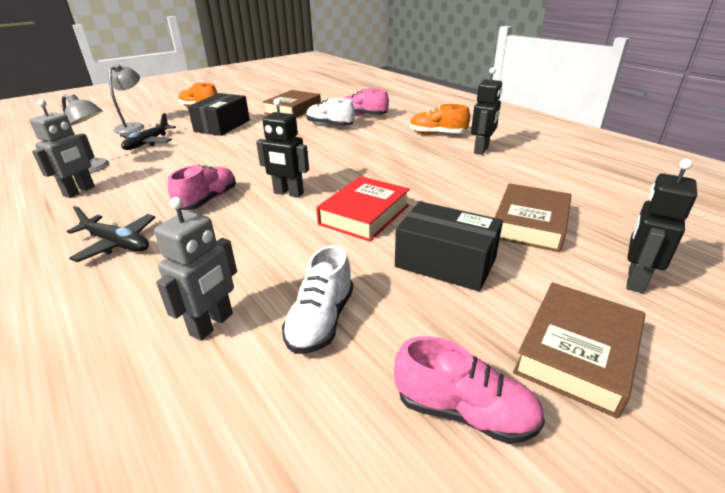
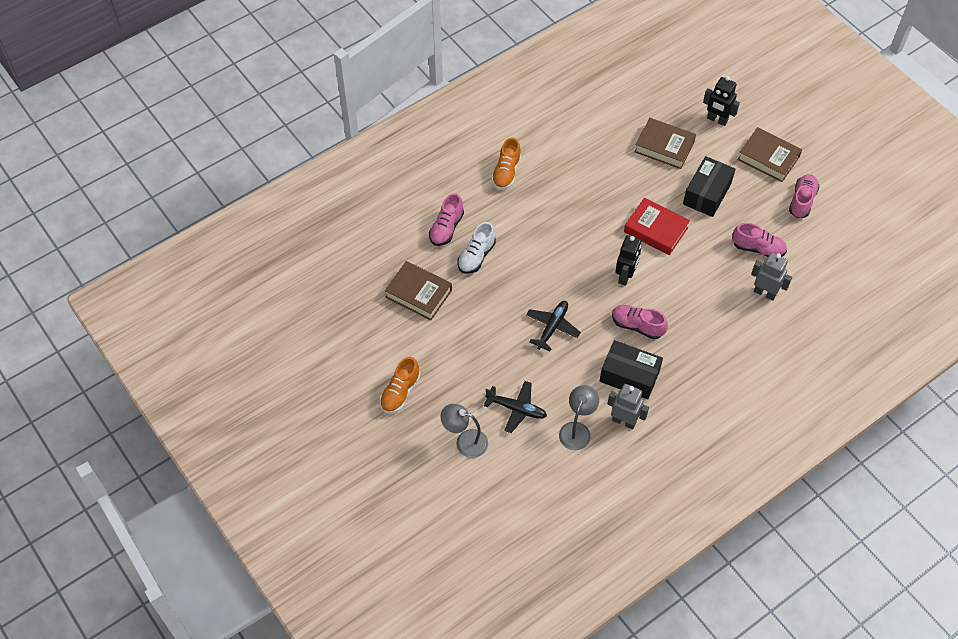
camera: 90 degrees left, 25 degrees up
black plane [67,206,156,262] -> black plane moved to [526,301,581,351]
black box [188,93,250,136] -> black box moved to [600,340,663,399]
white shoe [282,245,353,354] -> pink shoe [732,223,787,257]
black robot [471,67,502,155] -> none

